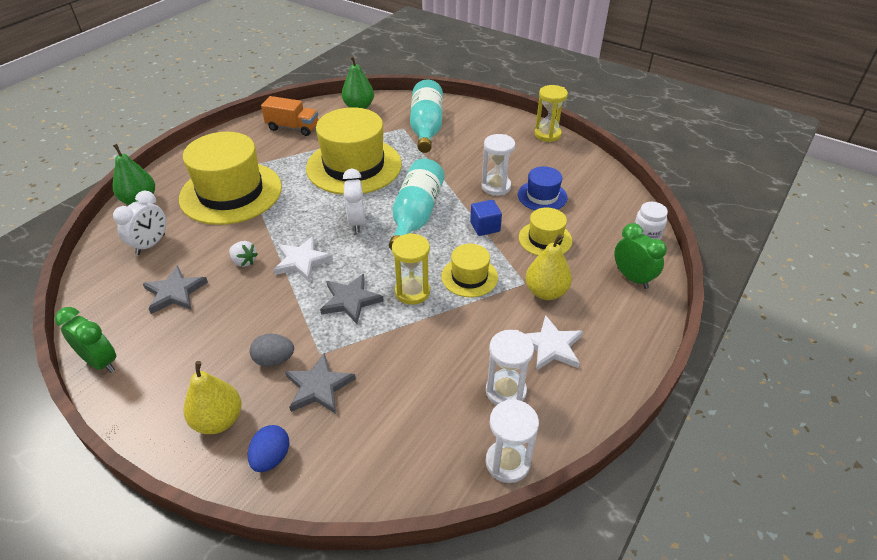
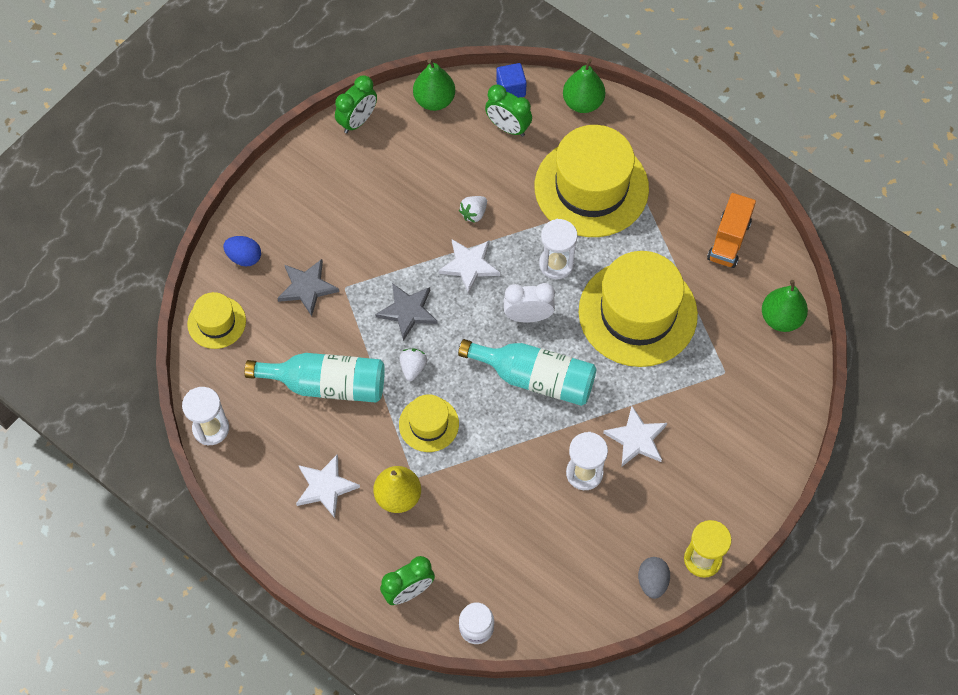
camera: 95 degrees right, 20 degrees up
white clock [113,191,166,255] -> green clock [485,84,532,137]
grey star [143,265,208,314] -> none
yellow pear [184,361,241,434] -> none
grey egg [250,334,294,367] -> grey egg moved to [638,557,670,599]
yellow hourglass [392,233,430,305] -> white strawberry [400,349,427,381]
turquoise bottle [410,80,443,153] -> turquoise bottle moved to [244,353,385,403]
blue cube [470,200,502,236] -> blue cube moved to [496,63,527,98]
white hourglass [486,330,534,405] -> white hourglass moved to [539,219,577,279]
blue hat [518,166,568,210] -> none
yellow hat [519,207,572,256] -> yellow hat moved to [187,292,246,349]
none -> green pear [413,59,455,111]
none -> white star [603,406,667,466]

